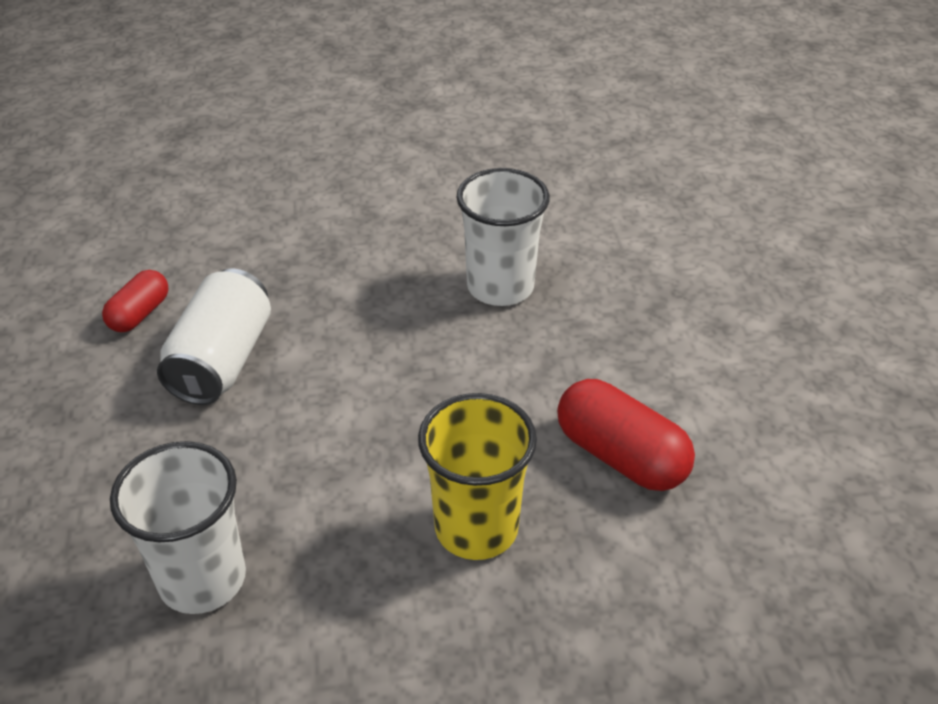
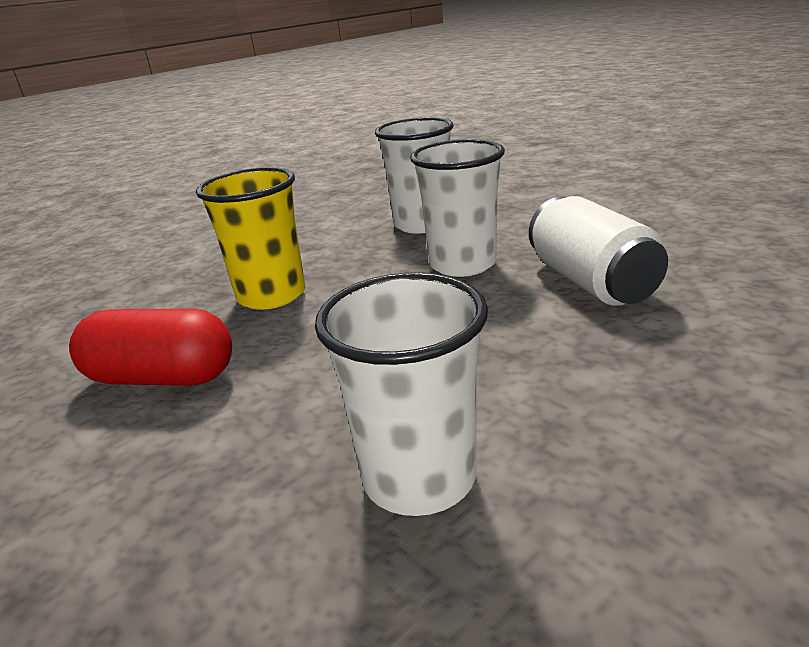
camera: 150 degrees right, 15 degrees down
red capsule [102,270,168,332] -> none
none -> white cup [410,139,505,277]

